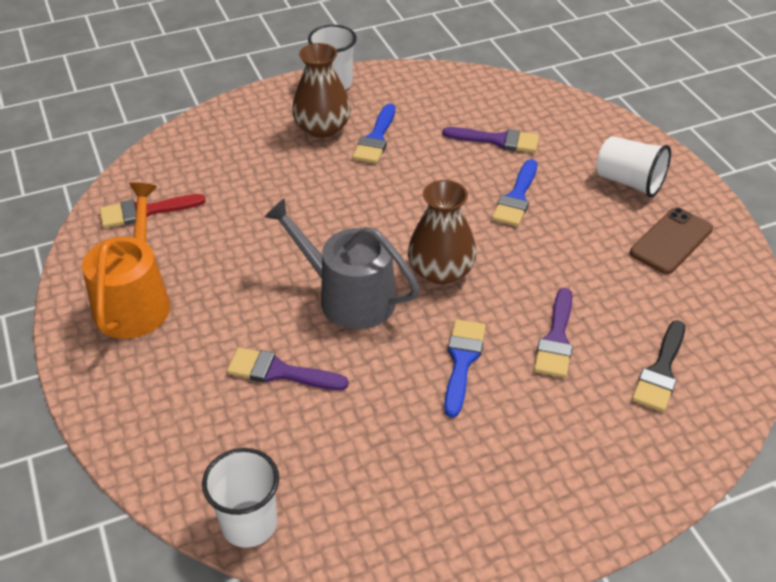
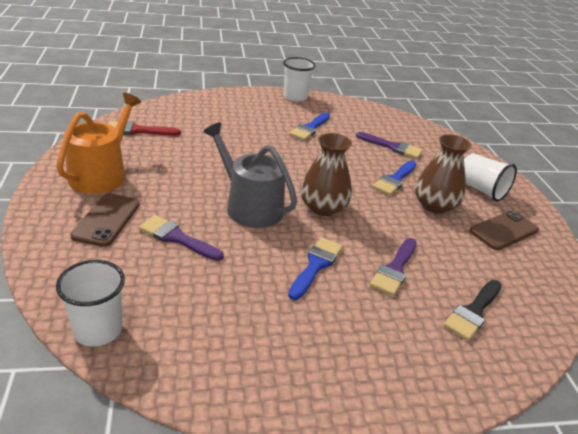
camera: 10 degrees right, 10 degrees down
brown vase [292,43,351,138] -> brown vase moved to [415,134,472,214]
none -> brown phone [70,193,140,247]

